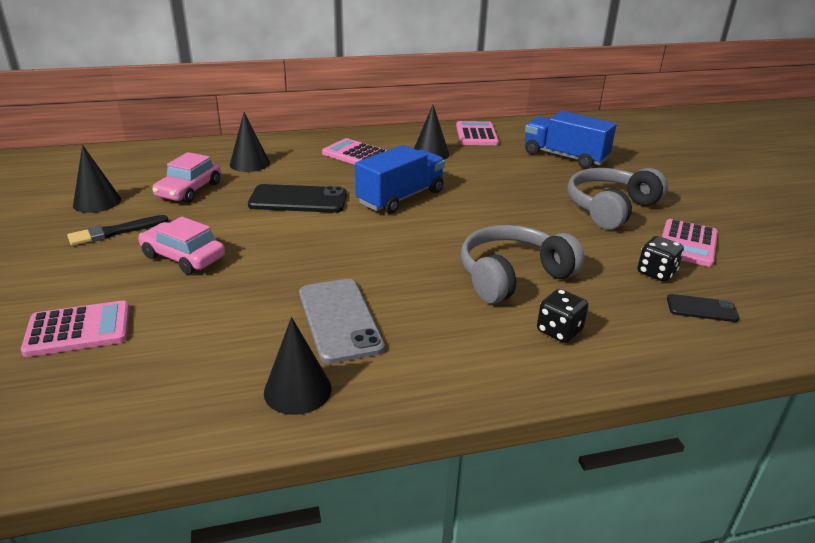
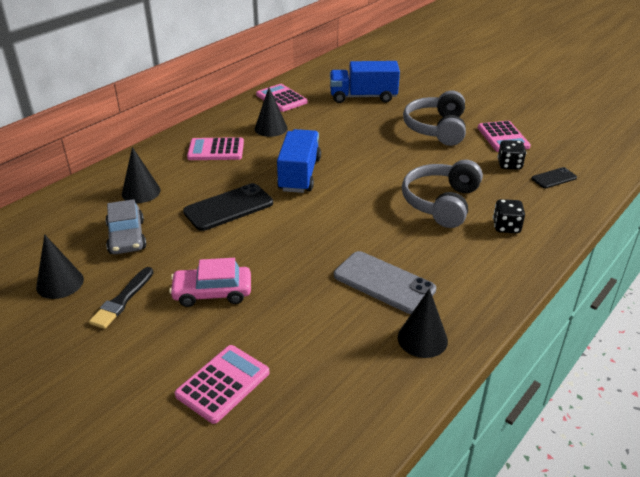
camera: 35 degrees left, 5 degrees up
pink car [152,152,221,203] -> grey car [106,199,146,254]

